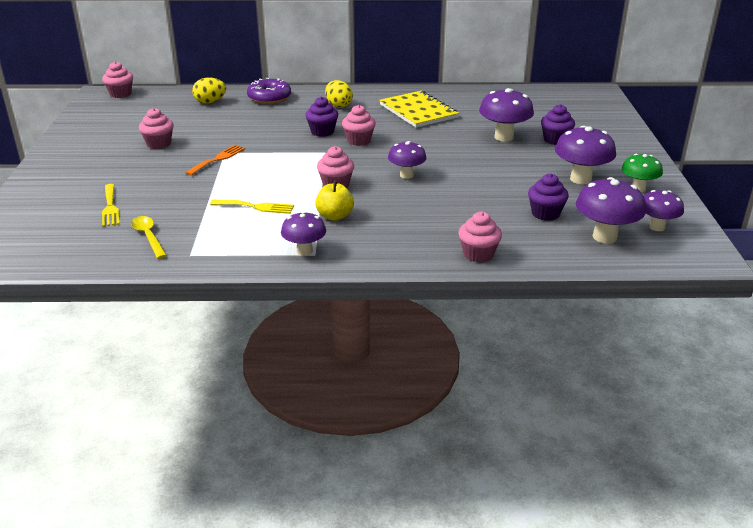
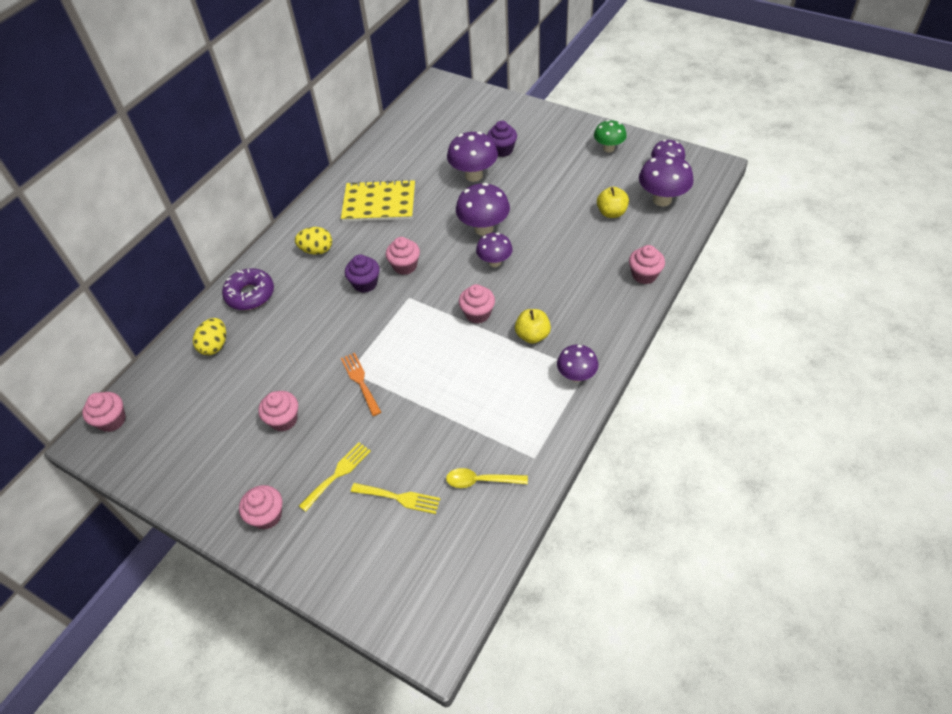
camera: 55 degrees left, 20 degrees up
yellow fork [210,200,294,214] -> yellow fork moved to [299,442,371,512]
purple cupcake [528,173,569,221] -> yellow apple [597,187,629,218]
purple mushroom [555,126,616,184] -> purple mushroom moved to [456,183,510,236]
none -> pink cupcake [239,485,282,529]

